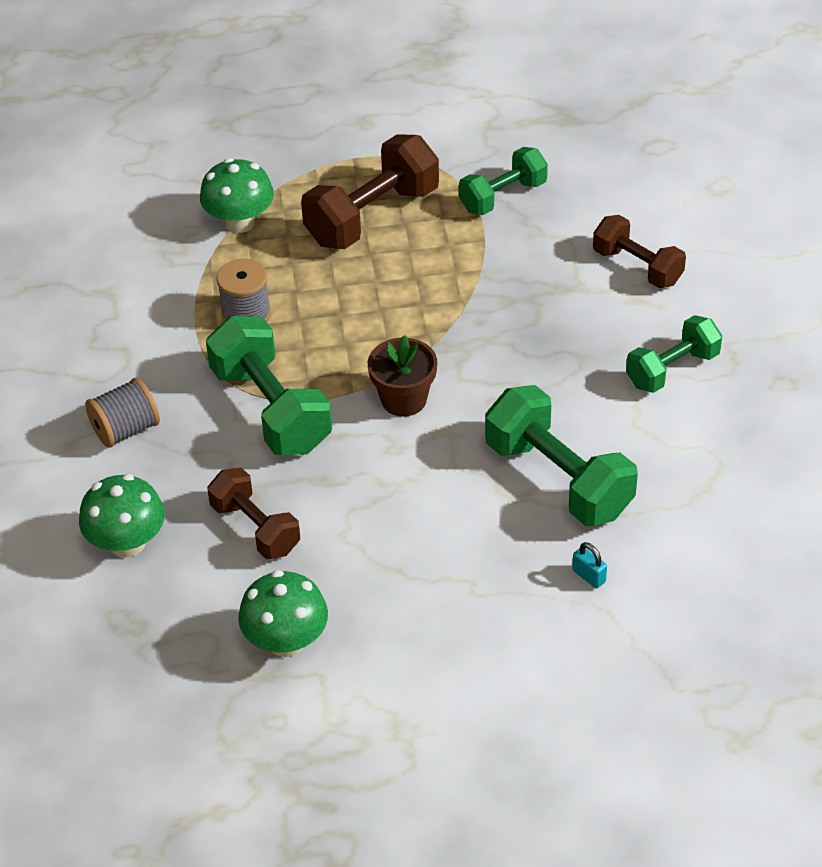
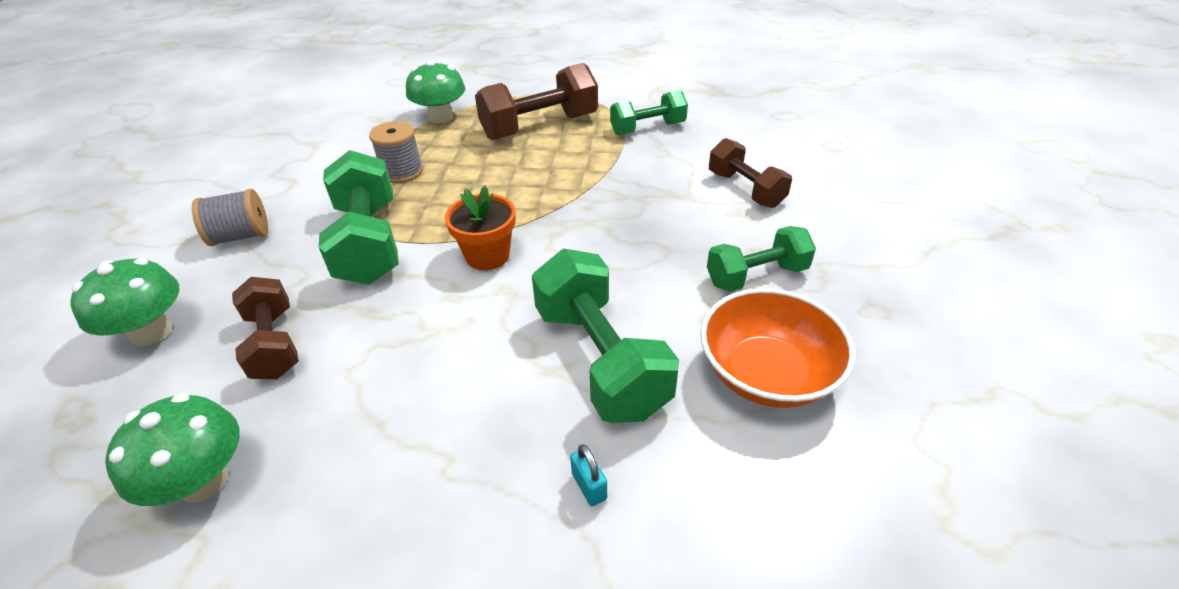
camera: 15 degrees right, 5 degrees down
brown flower pot [368,335,437,417] -> orange flower pot [445,185,516,270]
none -> orange bowl [700,288,855,408]

